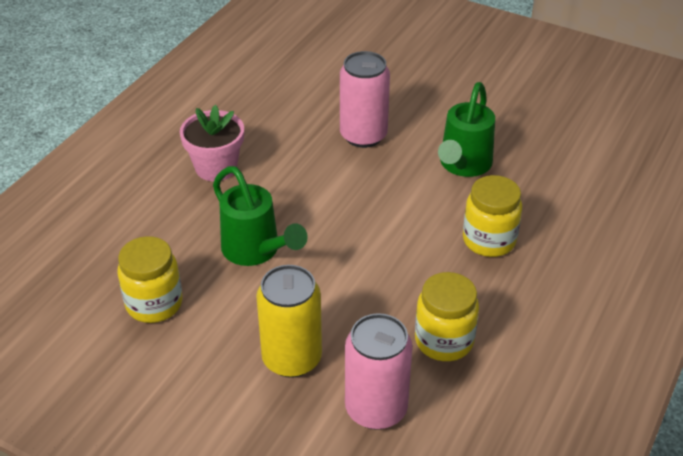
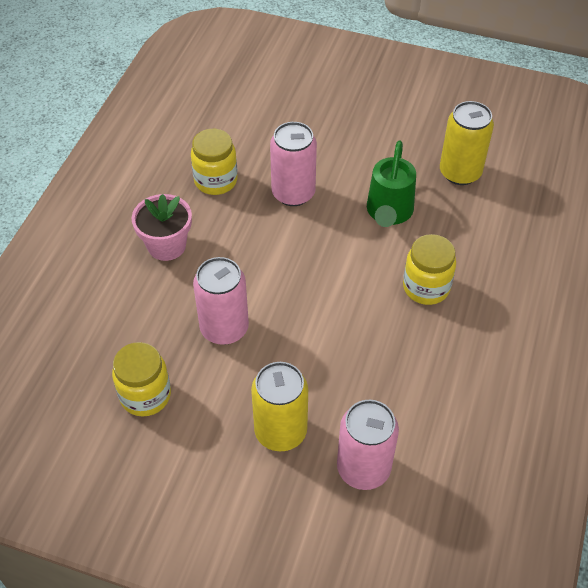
camera: 10 degrees left, 10 degrees up
green watering can [213,166,308,266] -> pink can [193,257,249,345]
yellow jar [415,272,479,361] -> yellow jar moved to [191,129,238,195]
none -> yellow can [440,101,494,185]

